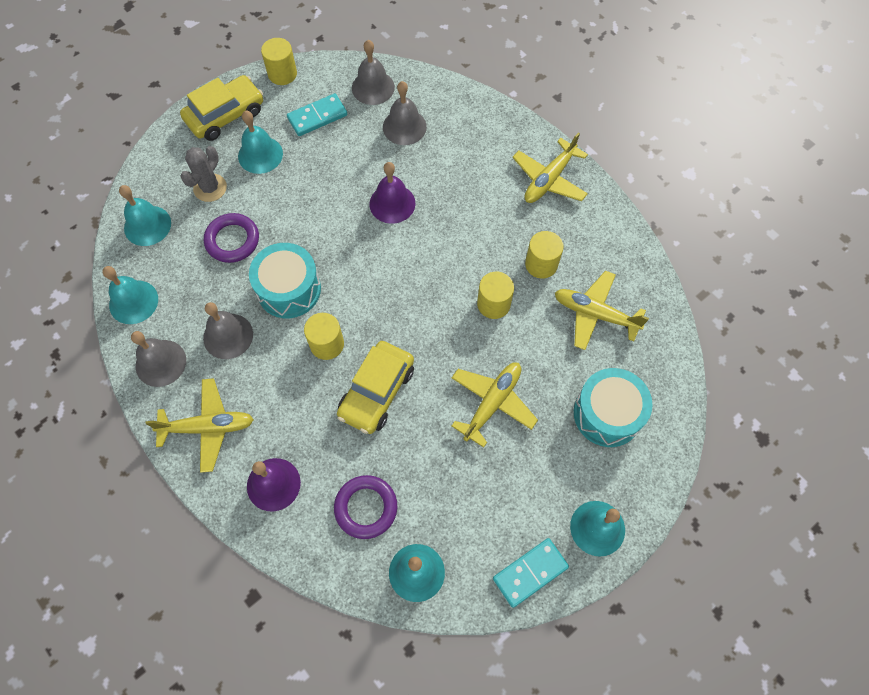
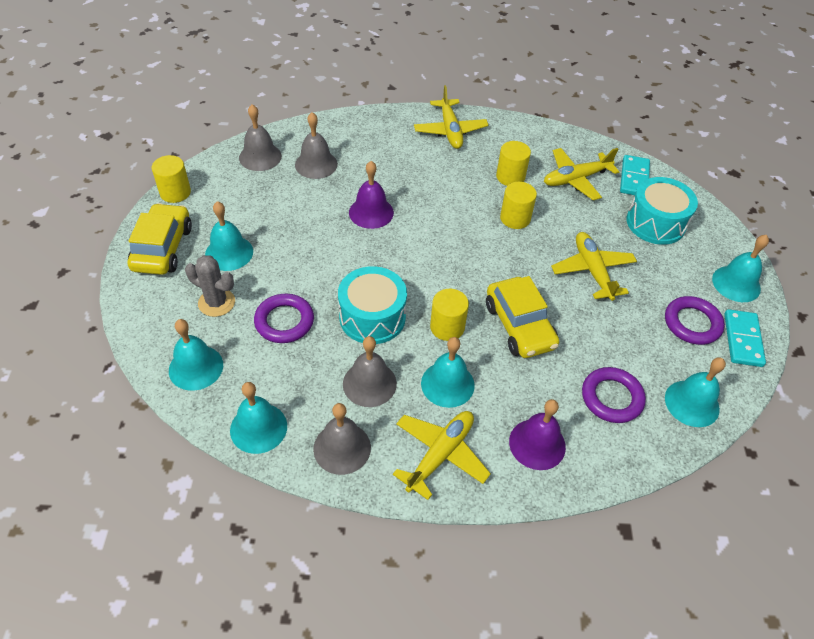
camera: 50 degrees left, 15 degrees down
grey cactus [180,146,227,202] -> grey cactus turned 45 degrees counterclockwise [185,255,235,317]
turquoise domino [287,93,347,136] -> turquoise domino moved to [620,155,650,195]
none -> turquoise bell [421,337,475,408]
none -> purple ring [665,296,725,345]

